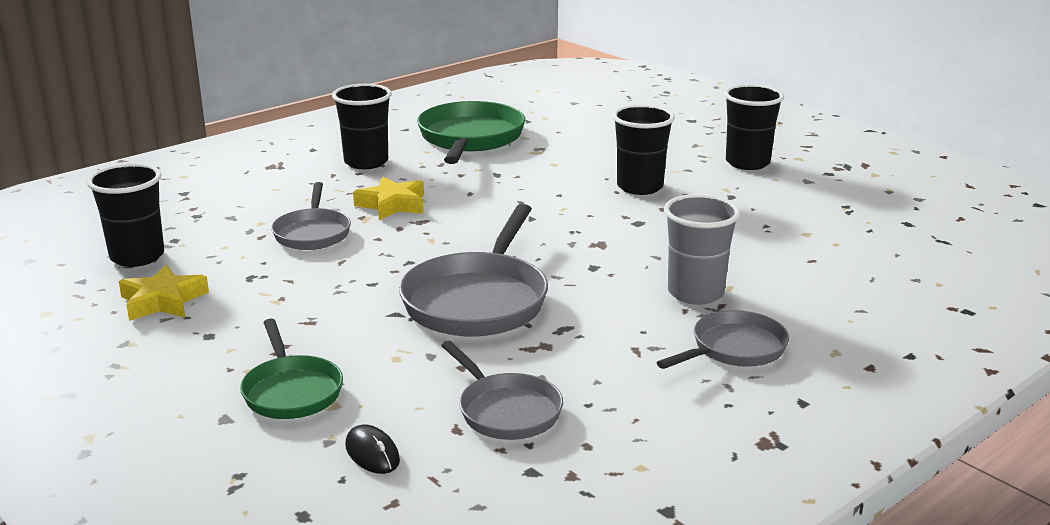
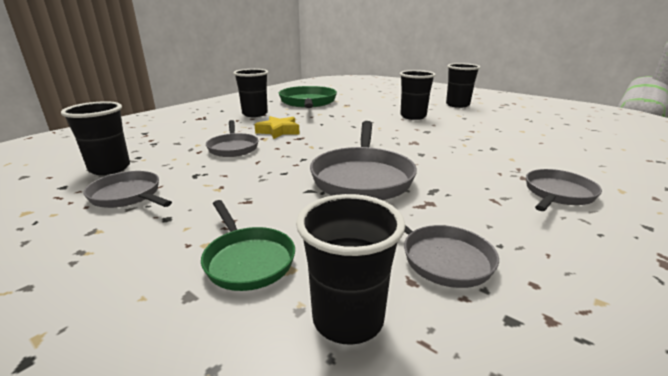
camera: 10 degrees left, 0 degrees up
yellow star [119,264,209,321] -> grey pan [83,171,172,208]
black mouse [345,424,400,474] -> black cup [296,194,405,345]
grey cup [664,194,740,305] -> none

